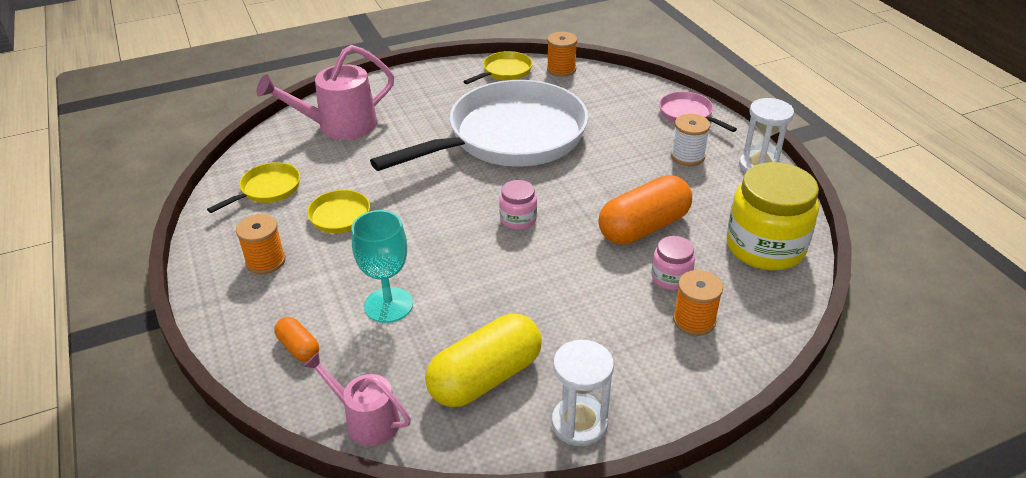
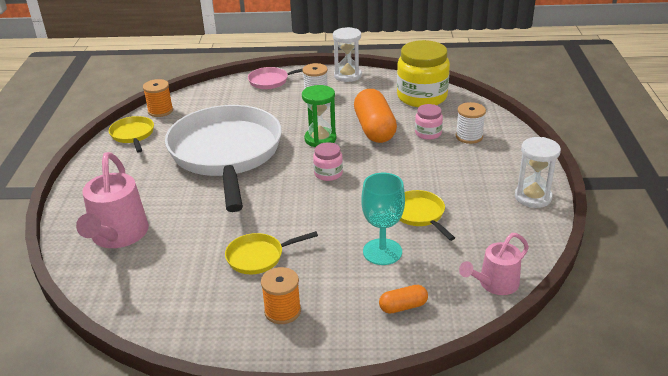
camera: 65 degrees left, 5 degrees down
yellow pan [207,162,300,213] -> yellow pan moved to [399,190,455,241]
yellow capsule [425,314,542,407] -> none
orange spool [673,270,723,336] -> white spool [456,102,486,144]
none -> green hourglass [302,85,336,147]

